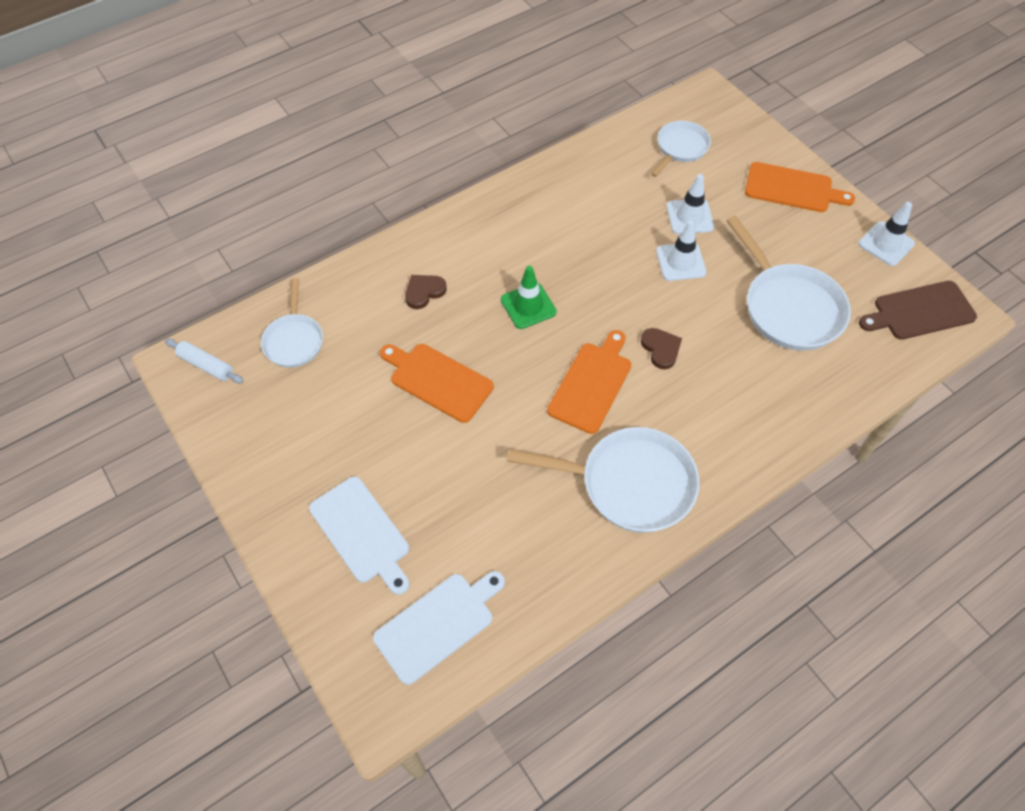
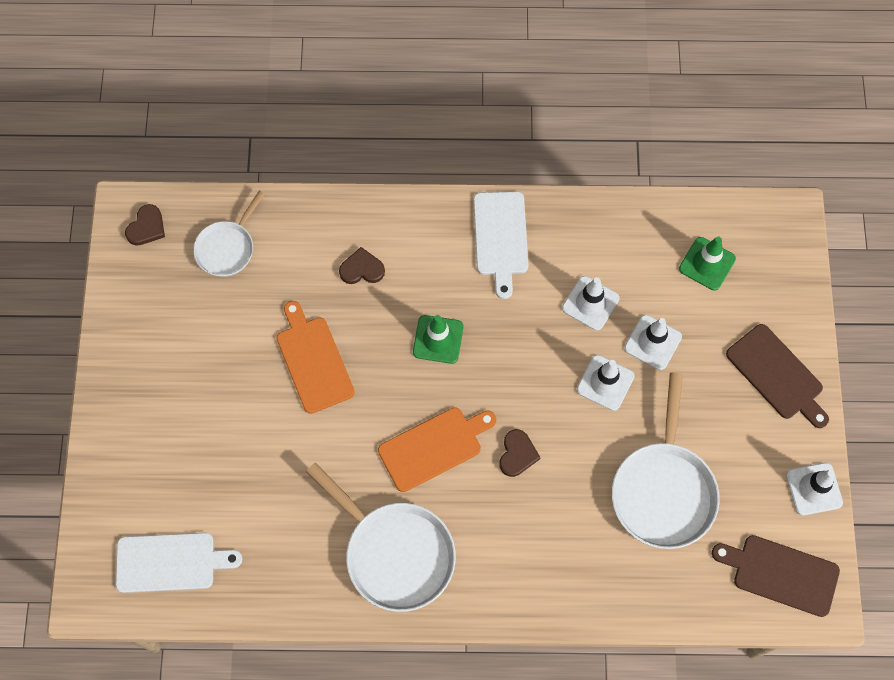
camera: 35 degrees right, 10 degrees up
white rolling pin [165,339,244,383] -> brown heart [125,204,165,245]
white cutting board [309,476,409,595] -> white cutting board moved to [473,191,529,299]
white pan [651,121,711,177] -> green traffic cone [679,236,736,290]
orange cutting board [745,162,855,212] -> brown cutting board [726,324,829,428]
none -> white traffic cone [562,276,620,331]

